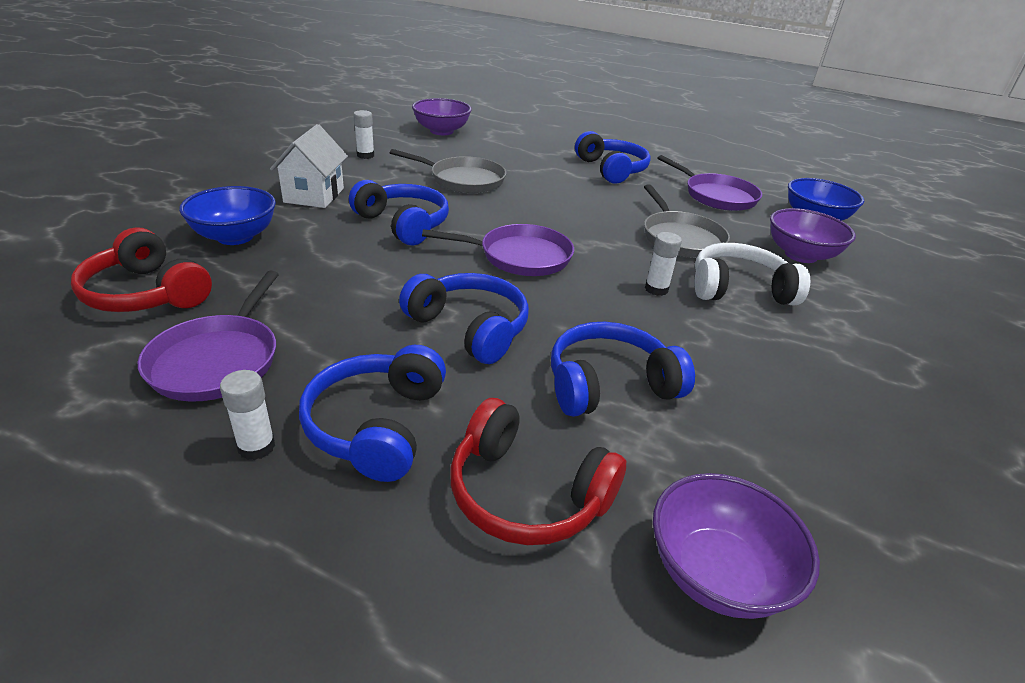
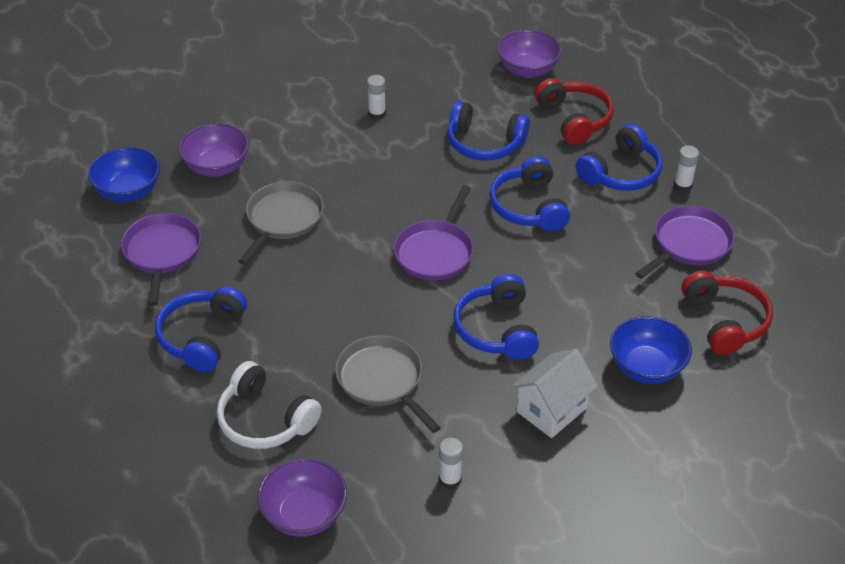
camera: 140 degrees left, 10 degrees up
purple pan [422,224,574,276] -> purple pan turned 105 degrees counterclockwise [394,186,473,281]
white glue stick [645,232,682,296] -> white glue stick moved to [367,75,386,120]
white headphones [694,243,810,306] -> white headphones moved to [217,361,322,449]

